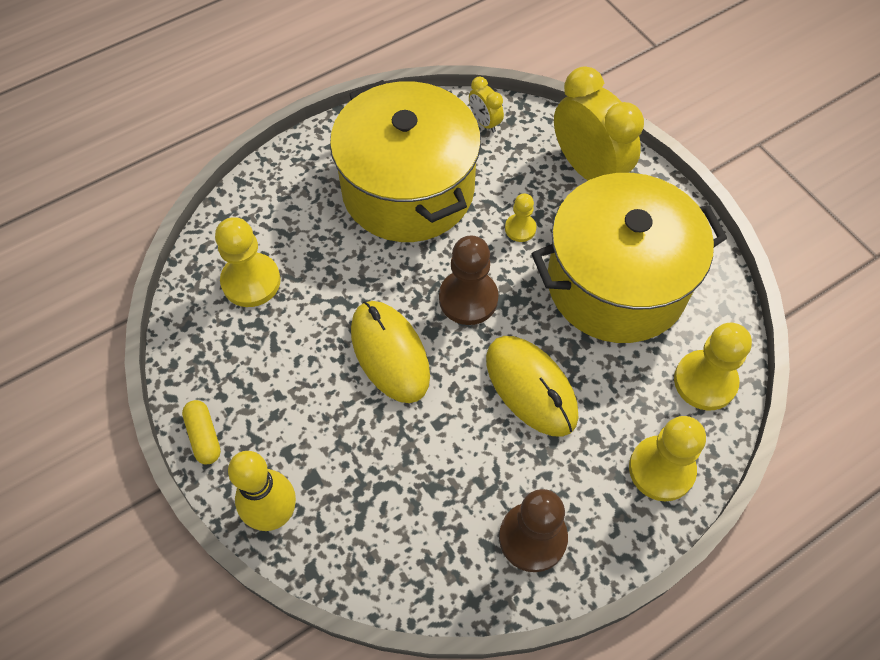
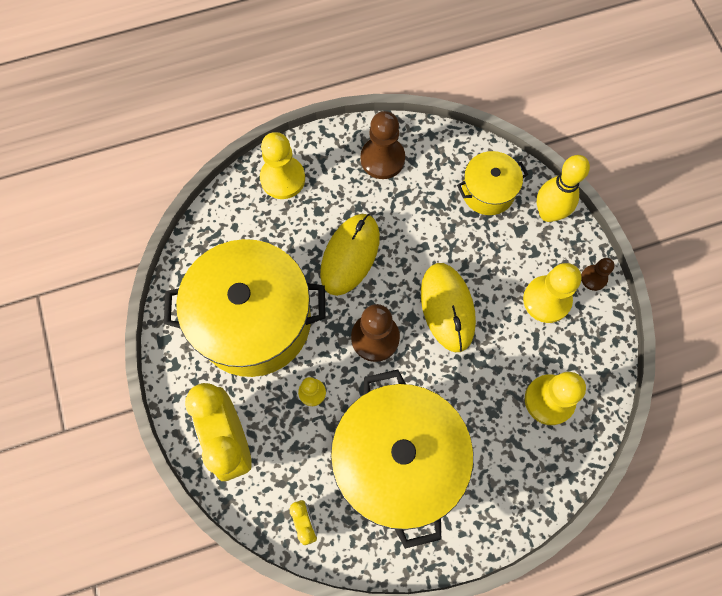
camera: 165 degrees left, 10 degrees up
yellow capsule [182,400,221,464] -> brown pawn [581,258,615,291]
yellow mouse [486,336,579,437] -> yellow mouse turned 45 degrees clockwise [320,214,380,296]
yellow pawn [674,323,752,410] -> yellow pawn moved to [523,263,582,323]
none -> yellow pot [457,151,528,215]

